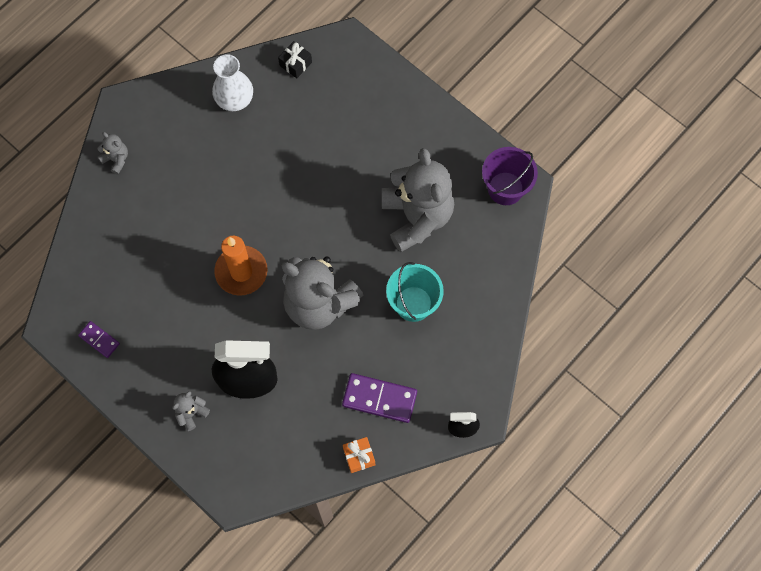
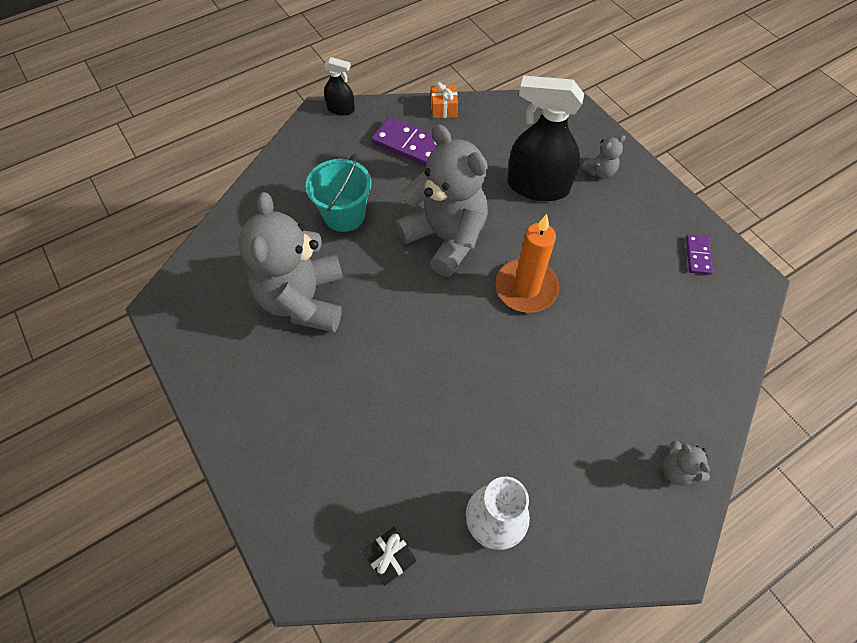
camera: 165 degrees left, 10 degrees down
purple domino [78,321,120,358] -> purple domino turned 45 degrees clockwise [686,234,713,275]
purple bucket [482,147,538,205] -> none

